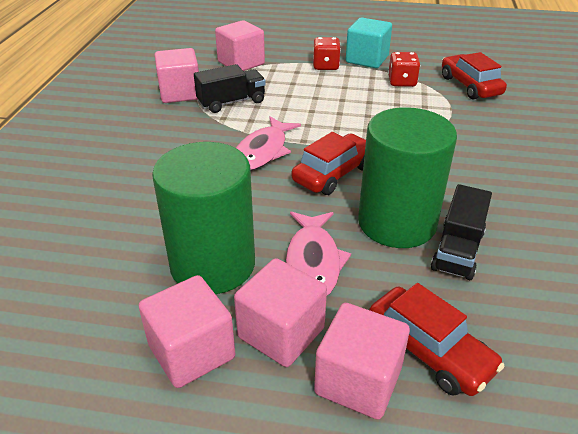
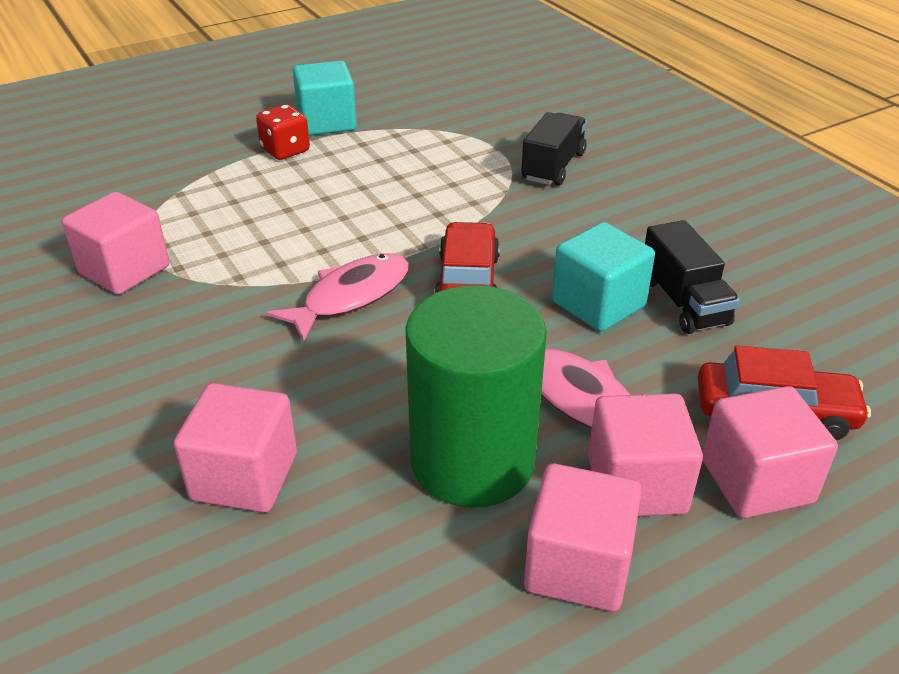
camera: 40 degrees left, 0 degrees up
black truck [194,64,266,113] -> black truck moved to [521,112,587,186]
pink cube [215,20,265,71] -> pink cube moved to [174,383,297,513]
pink fish [236,116,301,171] -> pink fish turned 120 degrees counterclockwise [266,253,409,342]
green cylinder [358,107,457,248] -> turquoise cube [552,222,655,332]
red dice [388,52,420,87] -> none
red car [442,52,507,99] -> none

